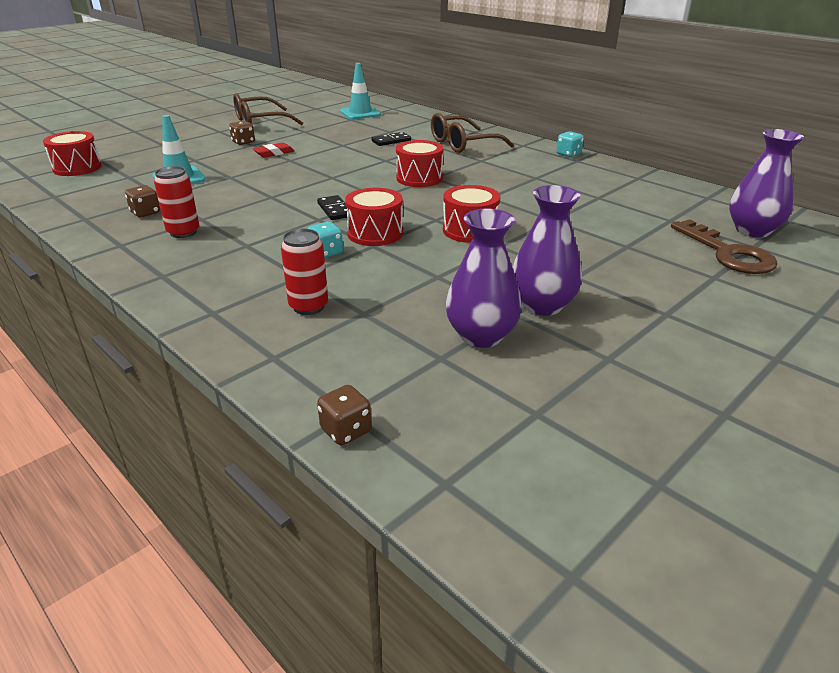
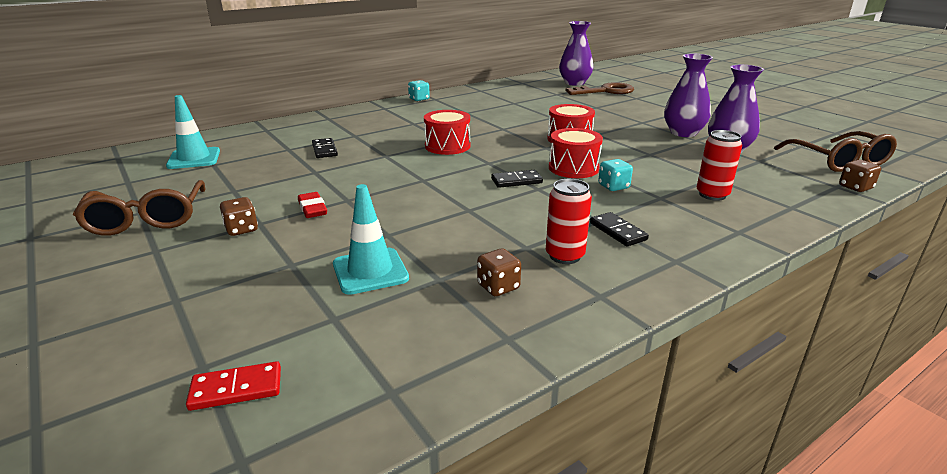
camera: 80 degrees left, 5 degrees down
red drum [43,131,102,176] -> red domino [186,361,281,411]
brown glasses [431,113,514,153] -> brown glasses moved to [774,131,897,172]
none -> black domino [590,212,649,246]

